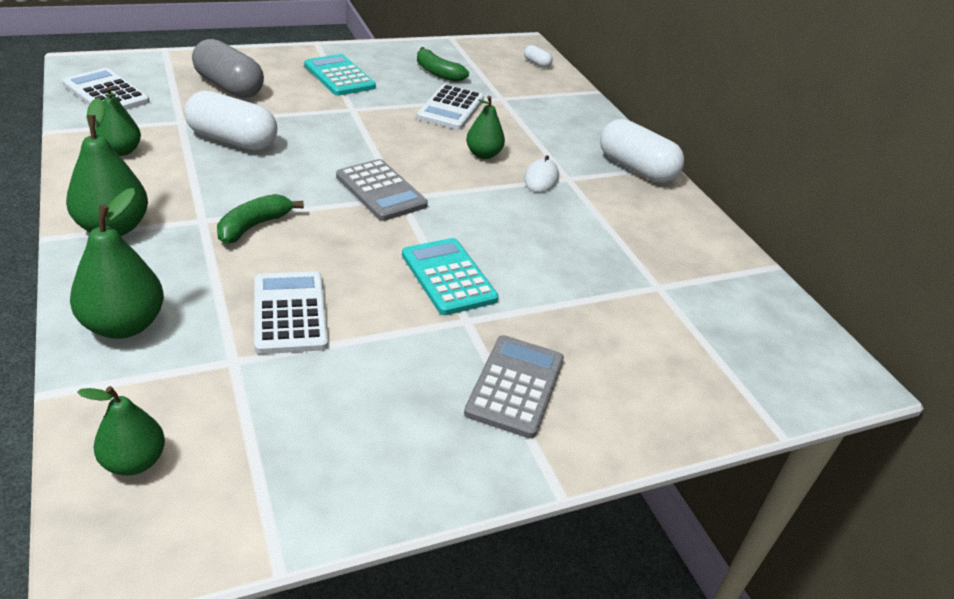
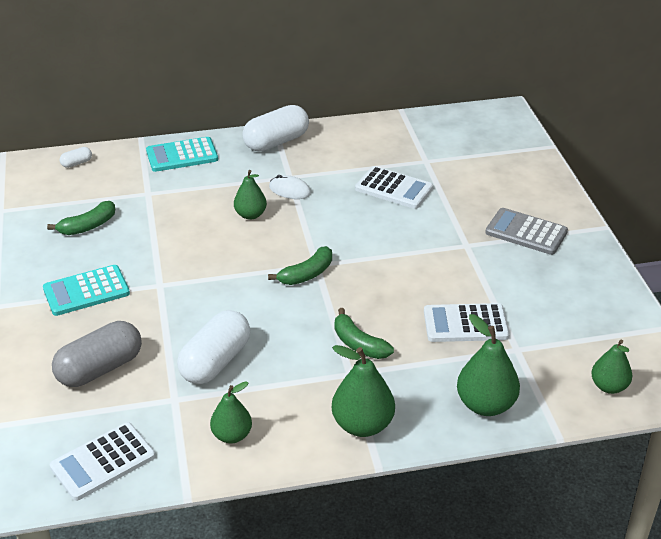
camera: 75 degrees left, 0 degrees up
grey calculator [336,159,428,221] -> green banana [268,246,332,285]
turquoise calculator [402,238,499,315] -> turquoise calculator moved to [146,137,218,172]
white calculator [417,84,484,130] -> white calculator moved to [355,166,433,209]

